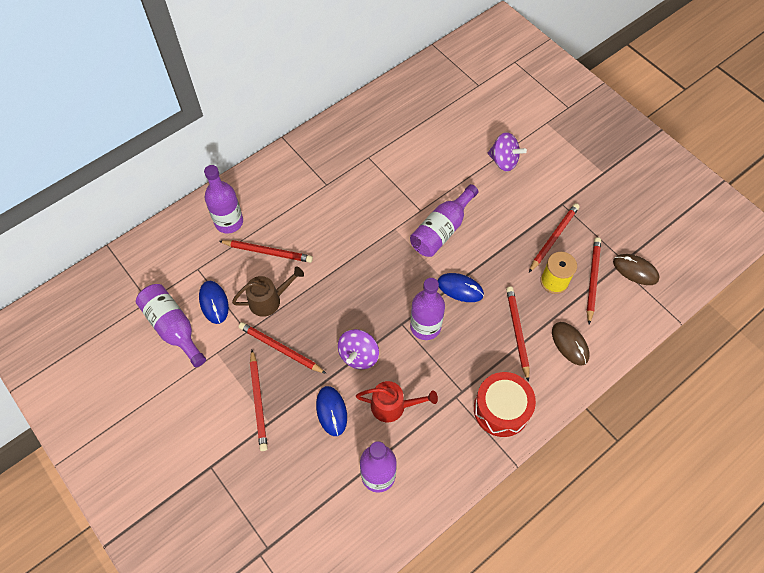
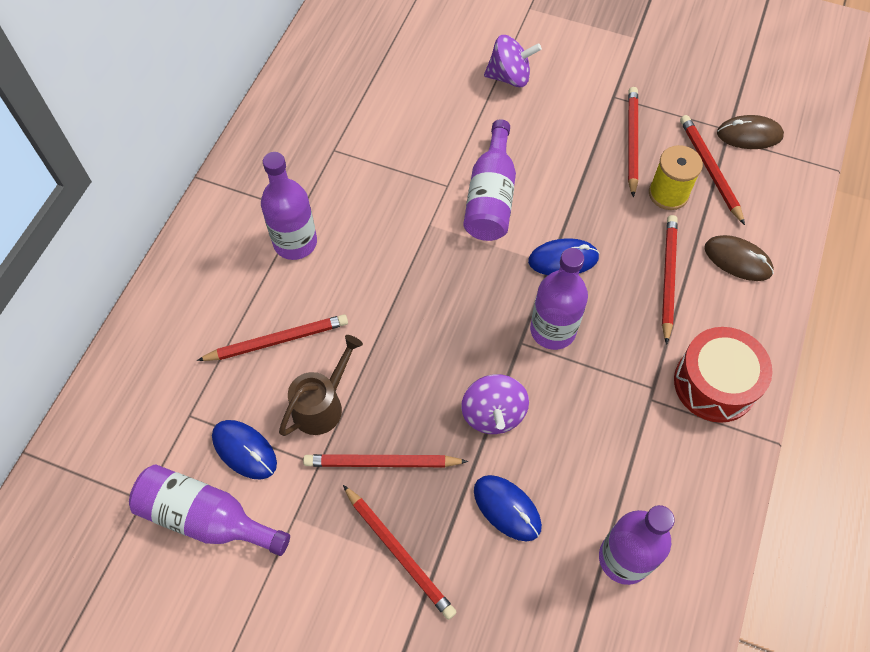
camera: 30 degrees left, 0 degrees up
purple bottle [204,165,243,233] -> purple bottle moved to [261,152,317,260]
red watering can [356,381,438,422] -> none
red pencil [506,286,529,382] -> red pencil turned 45 degrees clockwise [662,215,678,345]

